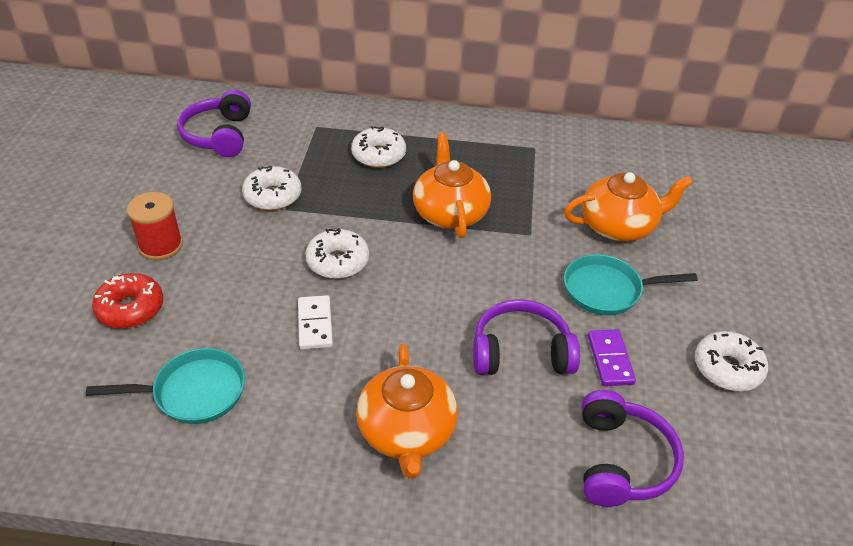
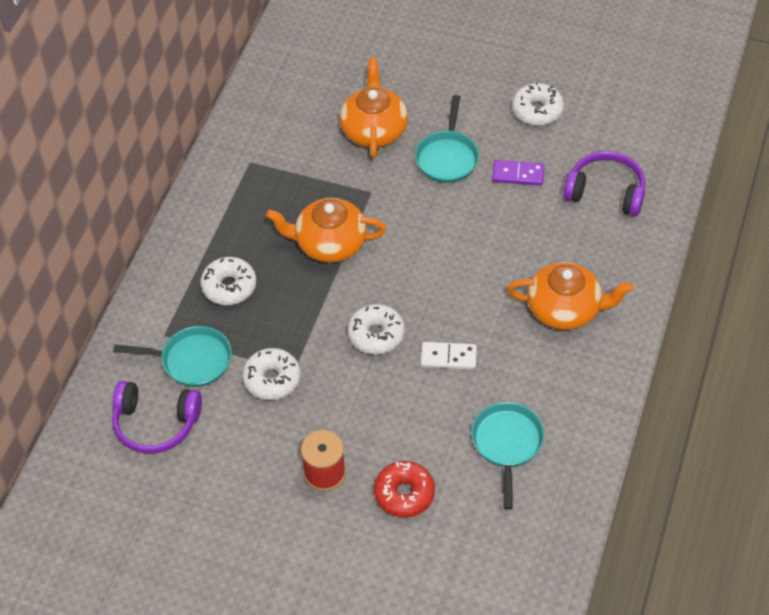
camera: 75 degrees left, 10 degrees up
purple headphones [473,299,580,375] -> none
none -> turquoise pan [113,326,232,387]

